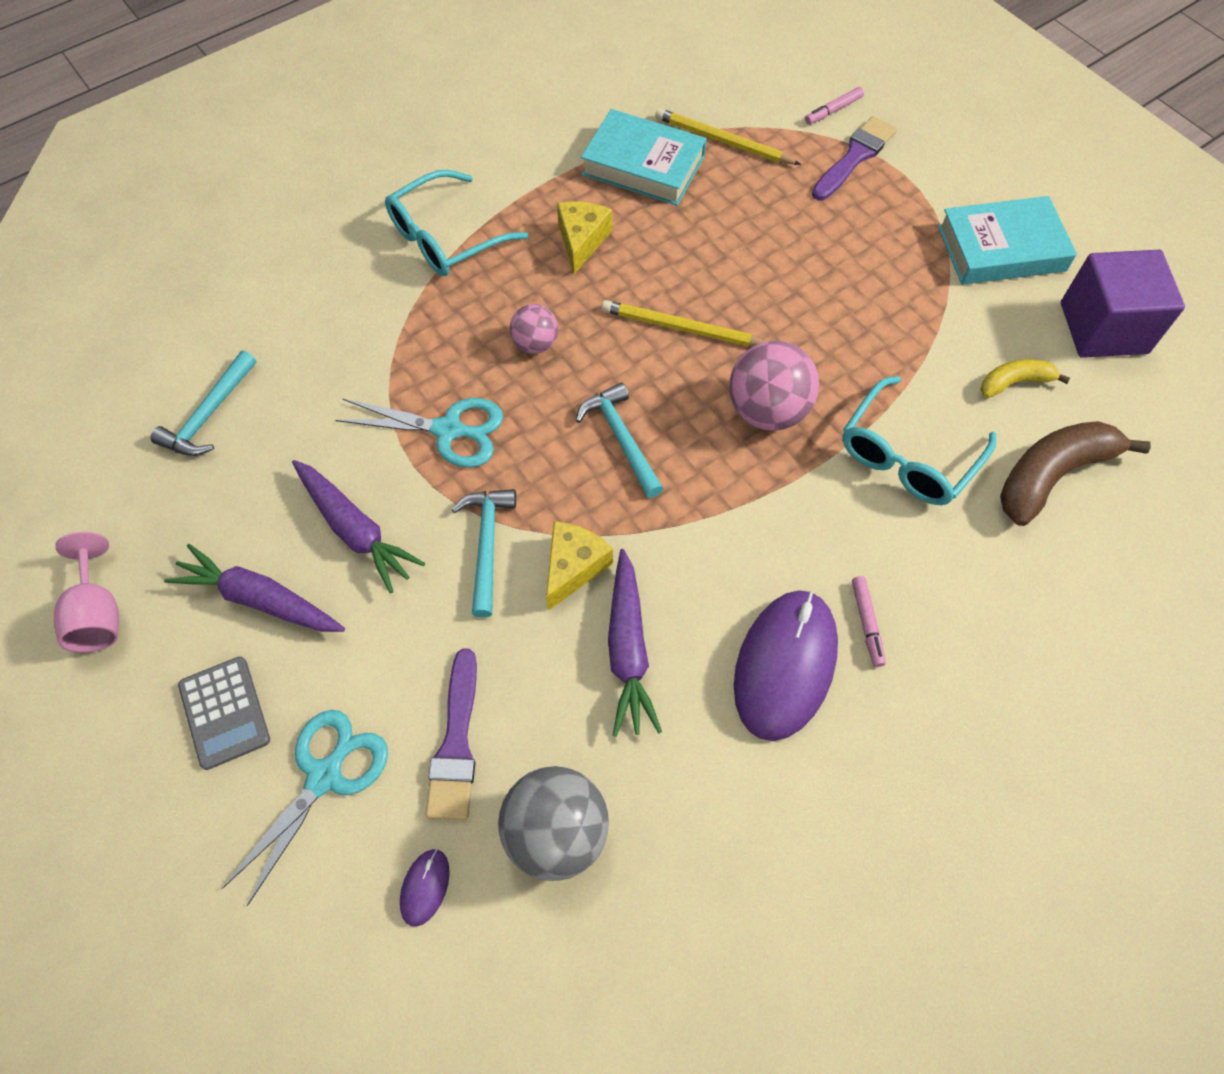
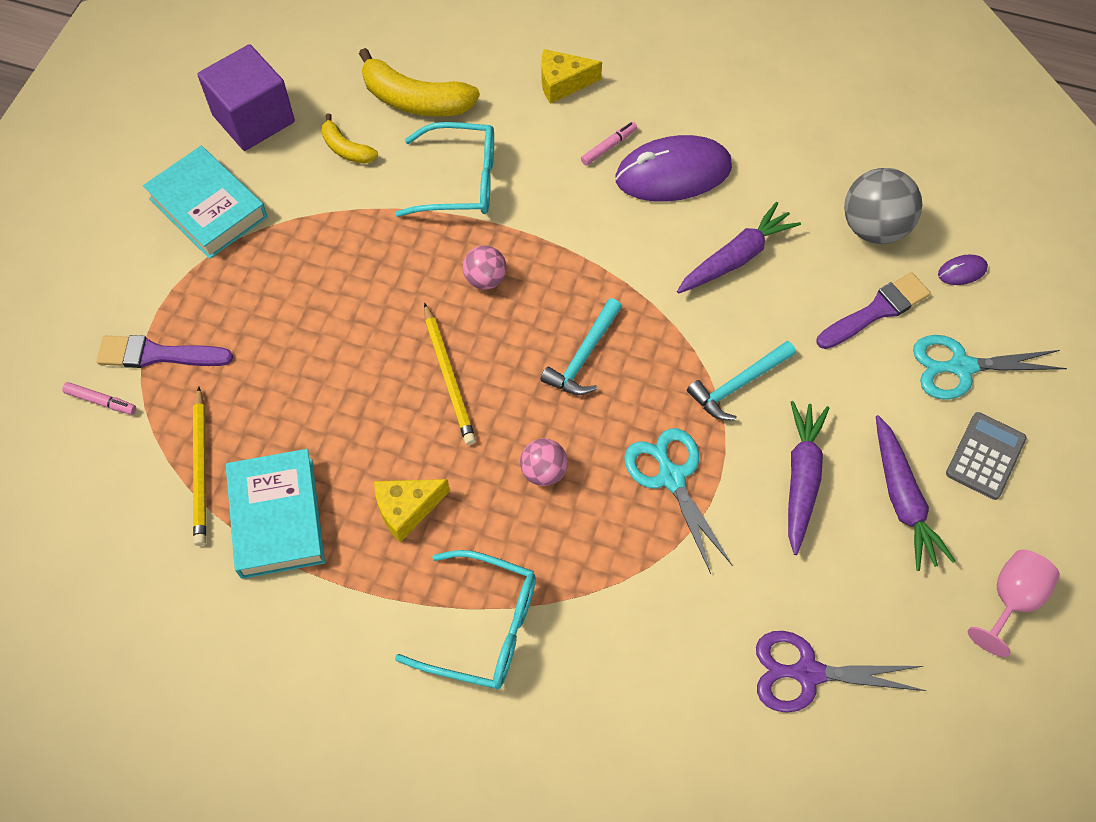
camera: 125 degrees left, 0 degrees up
turquoise hammer [150,350,256,456] -> purple scissors [756,631,927,713]
yellow cheese [546,521,613,611] -> yellow cheese moved to [541,49,602,104]
pink ball [729,341,819,431] -> pink ball [463,246,507,290], size x0.58
brown banana [1000,421,1151,526] -> yellow banana [359,48,480,117]

